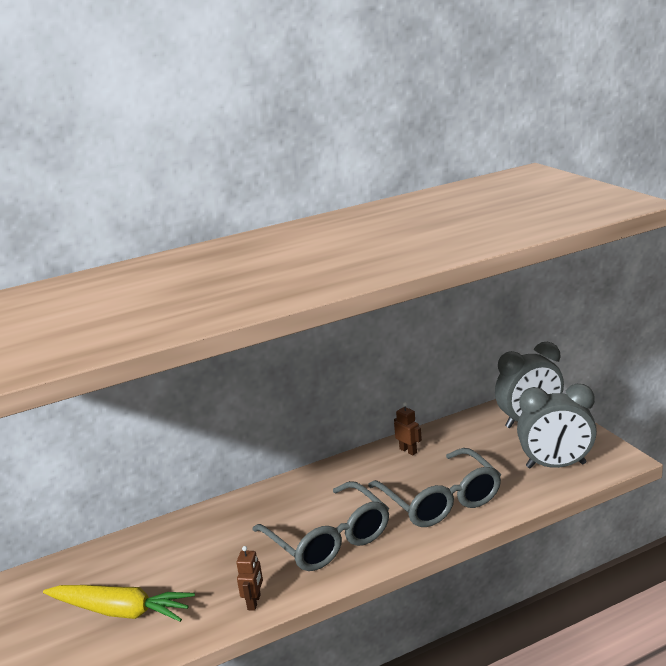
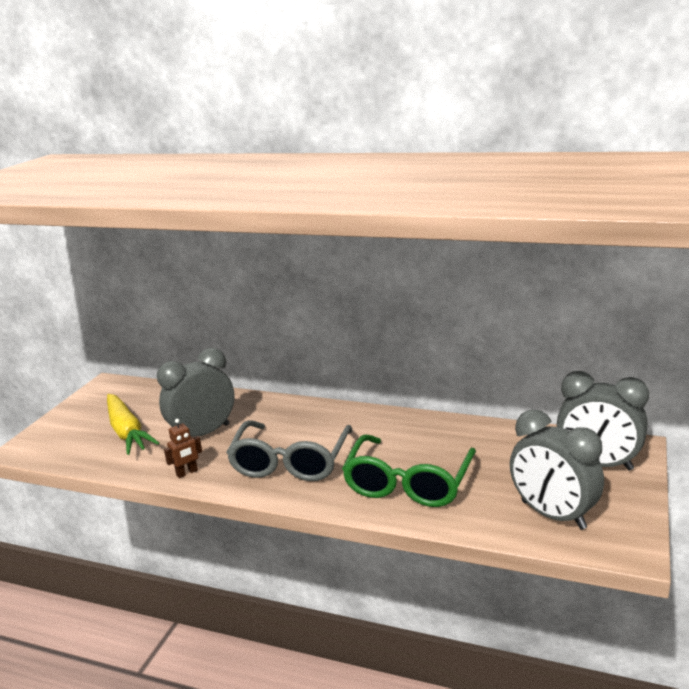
camera: 45 degrees right, 0 degrees up
grey glasses [368,448,501,527] -> green glasses [342,434,476,507]
brown robot [394,402,422,455] -> none
none -> grey clock [157,348,235,437]

